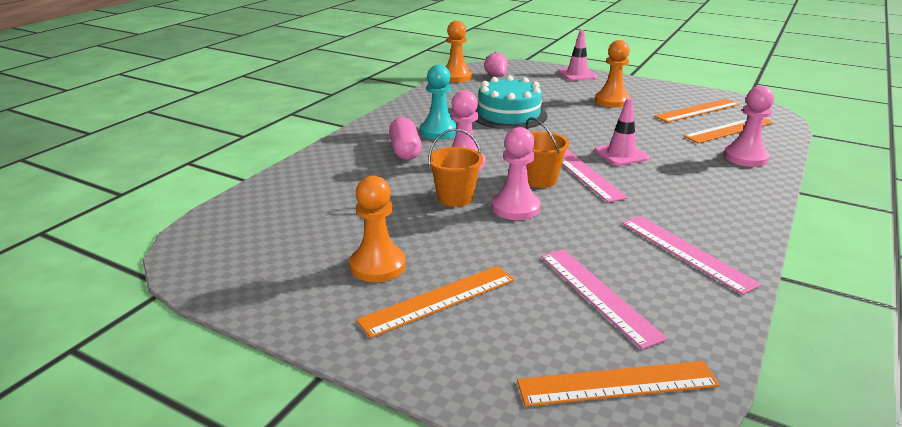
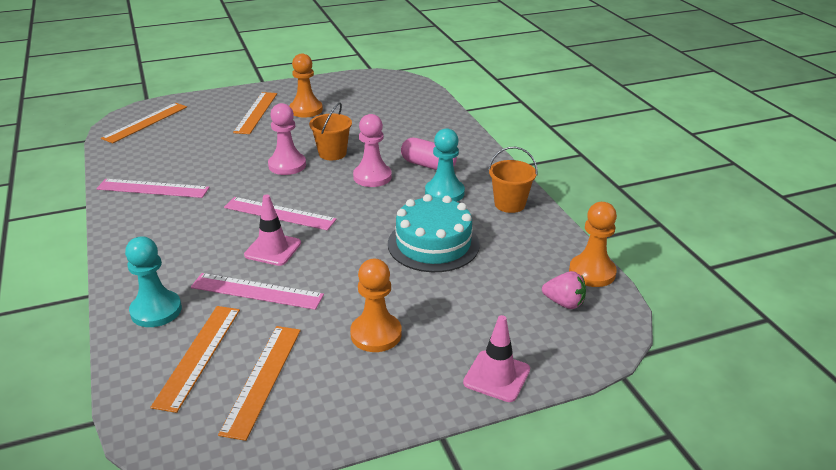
camera: 130 degrees right, 5 degrees up
orange bucket [526,117,569,188] -> orange bucket moved to [488,147,538,213]
pink ruler [541,249,668,349] -> pink ruler moved to [191,273,324,310]
pink pawn [724,86,774,167] -> turquoise pawn [125,236,182,327]

